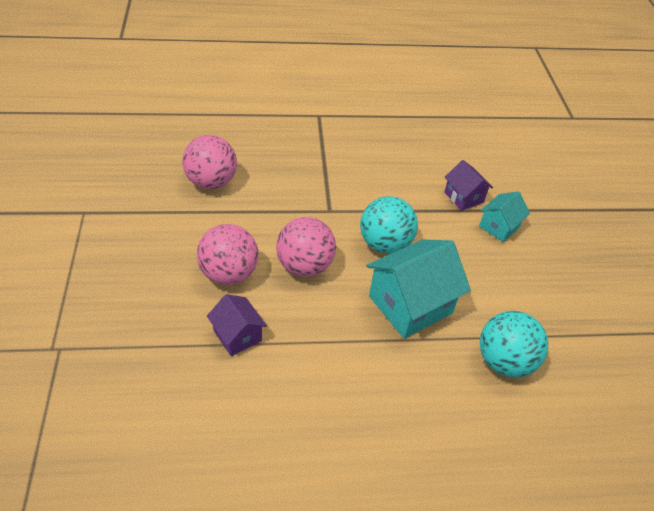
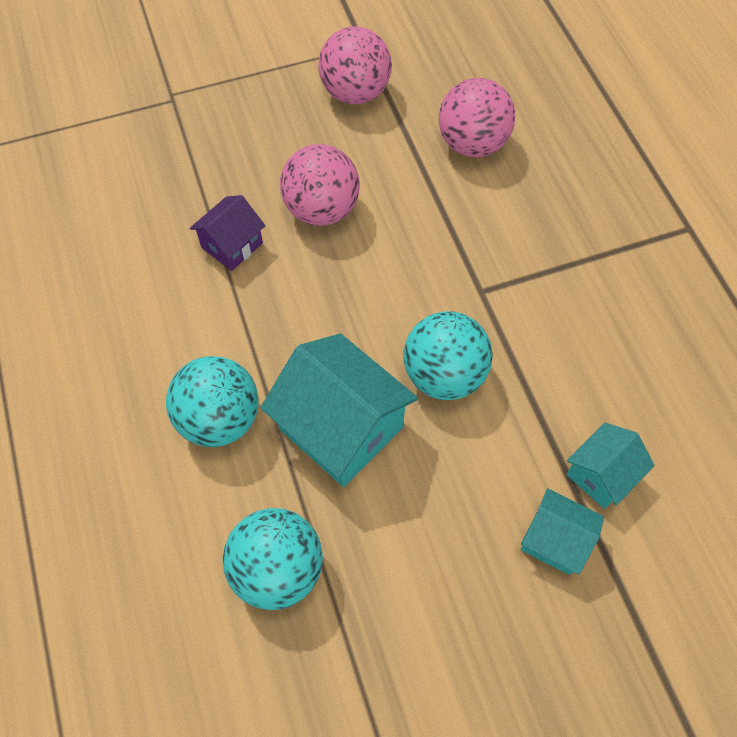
camera: 80 degrees right, 15 degrees up
pink ball [276,217,336,277] -> pink ball moved to [318,26,392,104]
purple house [444,160,493,211] -> turquoise house [566,423,655,509]
none -> turquoise ball [166,356,259,447]

